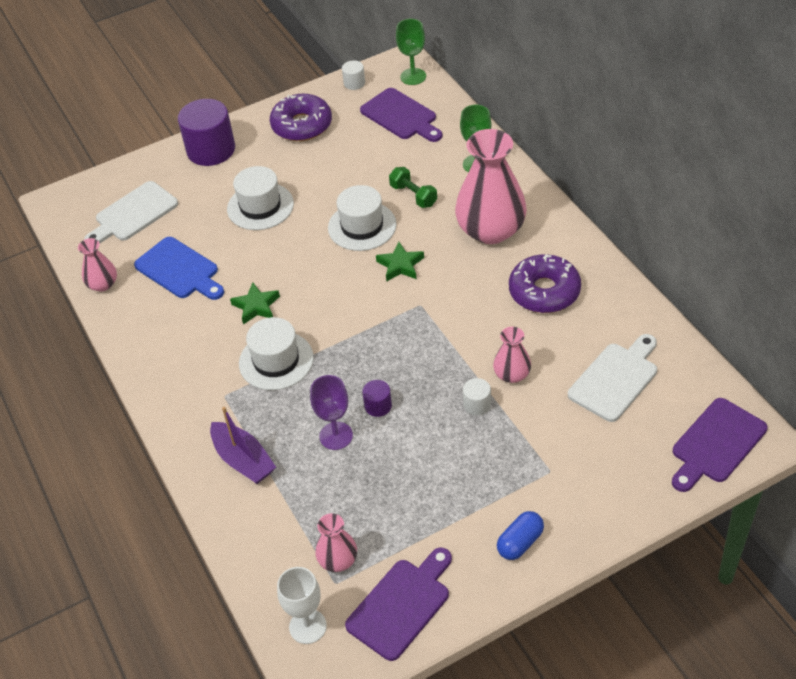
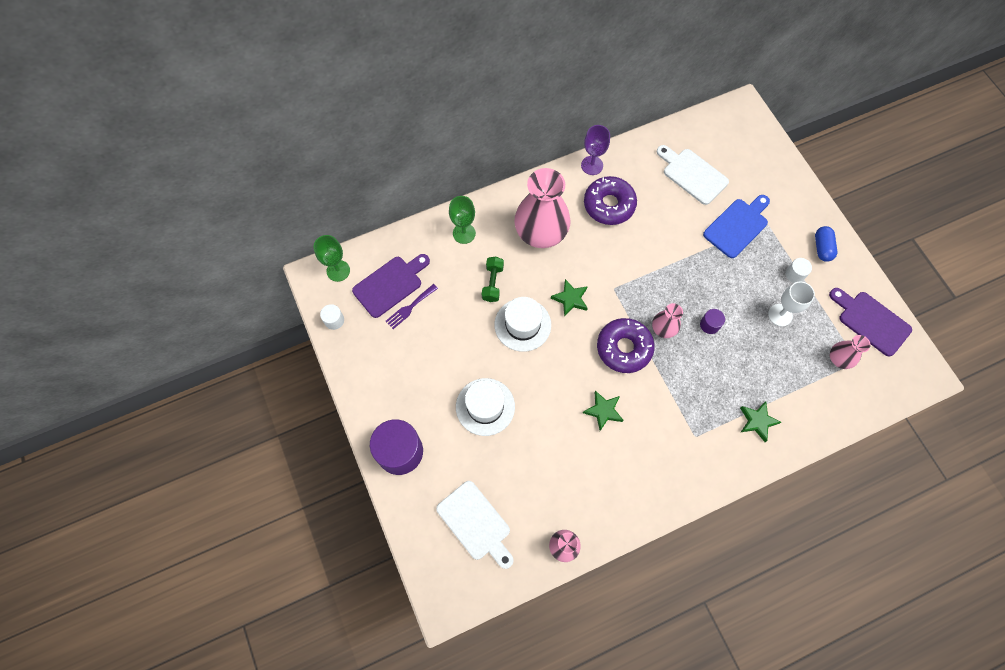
camera: 90 degrees left, 20 degrees up
blue cutting board [134,237,224,300] -> blue cutting board moved to [703,195,770,258]
purple boat [210,407,276,484] -> green star [740,401,781,442]
white hat [239,317,314,390] -> none
purple donut [270,94,332,141] -> purple donut moved to [597,318,655,373]
white goblet [277,567,327,644] -> white goblet moved to [768,281,815,326]
purple goblet [310,375,353,450] -> purple goblet moved to [581,125,610,175]
green dumbbell [389,167,437,208] -> green dumbbell turned 45 degrees counterclockwise [482,256,504,302]
white cylinder [463,378,491,415] -> white cylinder moved to [785,258,812,283]
pink vase [493,327,531,383] -> pink vase moved to [652,303,683,338]
blue capsule [497,511,544,560] -> blue capsule turned 45 degrees clockwise [815,226,837,262]
purple cutting board [672,398,767,492] -> none
none -> purple fork [386,284,438,329]

